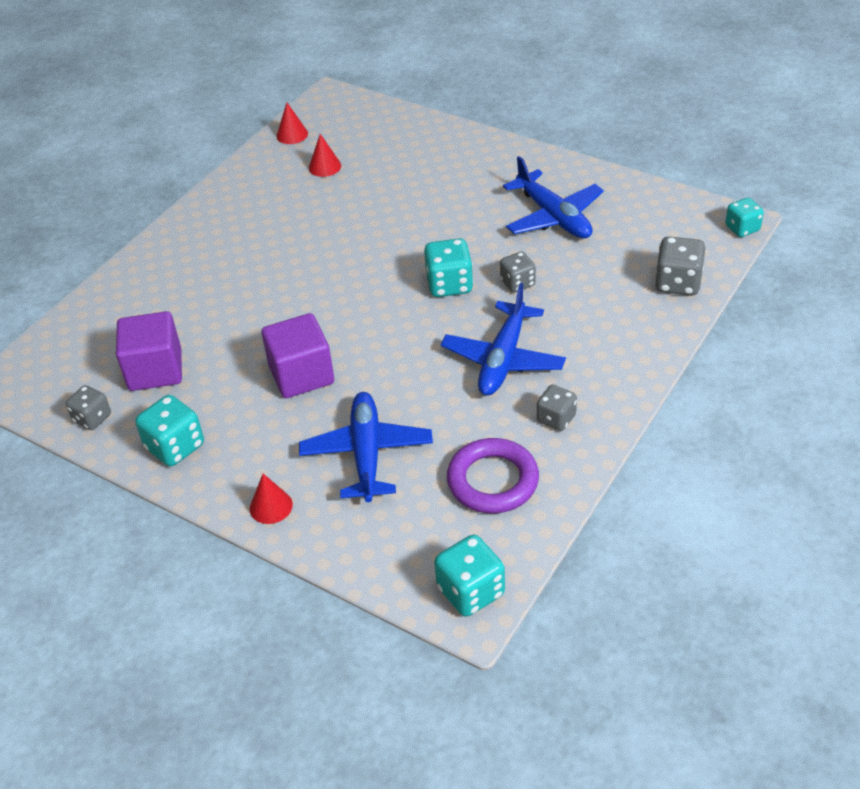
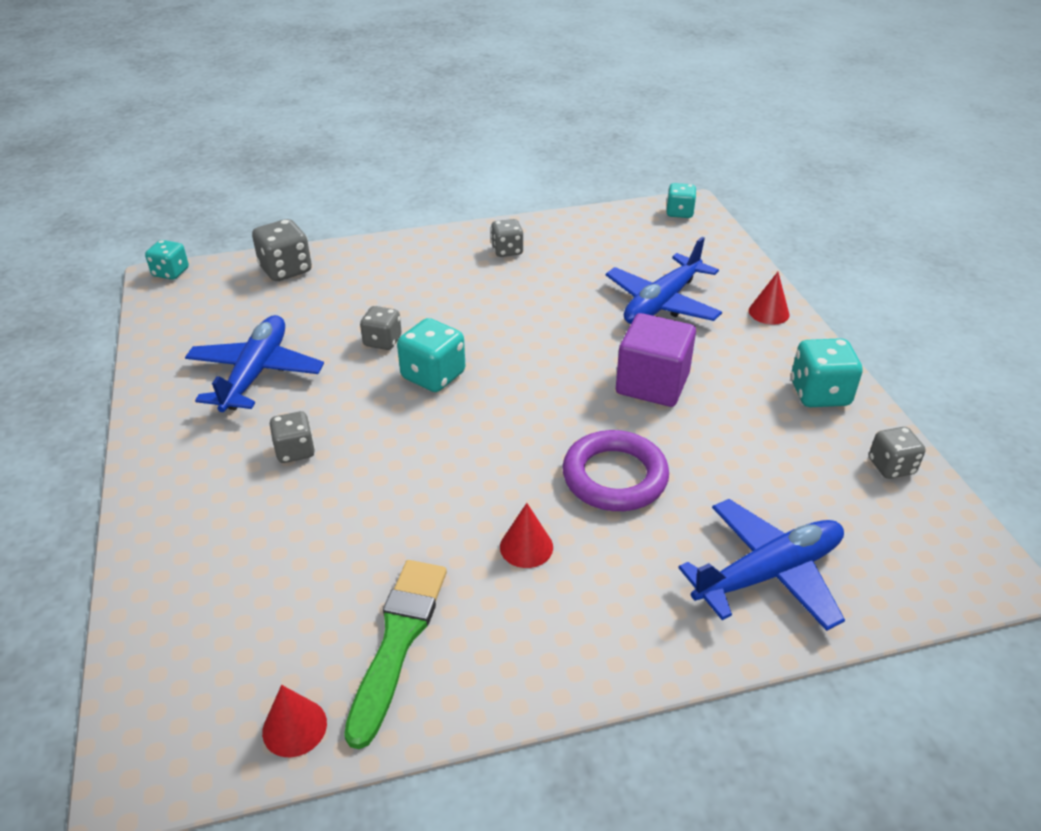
camera: 140 degrees left, 5 degrees down
purple cube [116,311,182,391] -> none
red cone [309,134,341,177] -> red cone moved to [500,503,553,568]
turquoise dice [434,535,505,617] -> turquoise dice [666,183,697,218], size x0.66
blue plane [441,283,566,395] -> blue plane moved to [678,499,845,631]
purple ring [447,438,539,513] -> purple ring moved to [563,430,669,511]
none -> grey dice [270,411,315,463]
none -> green brush [344,560,447,749]

